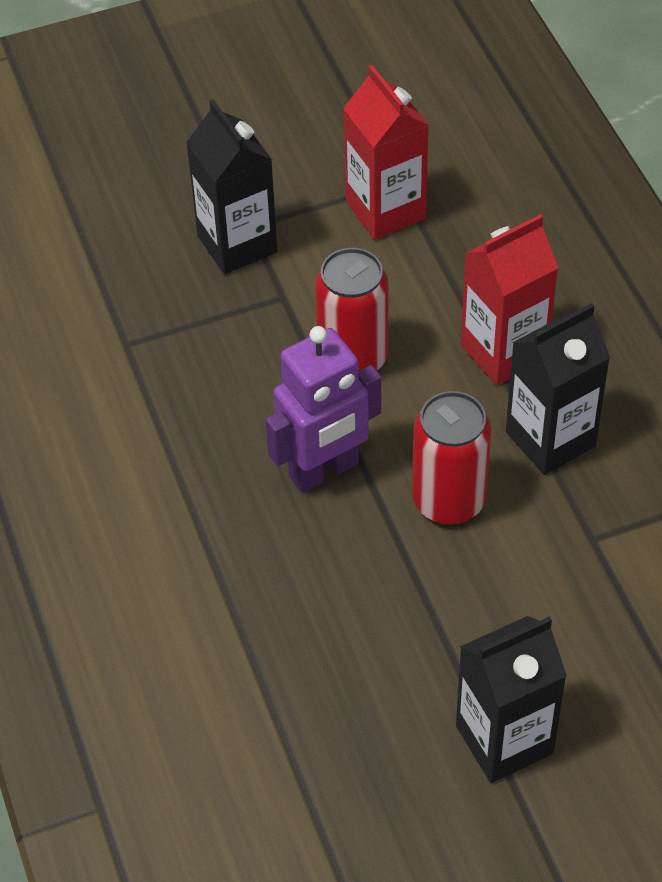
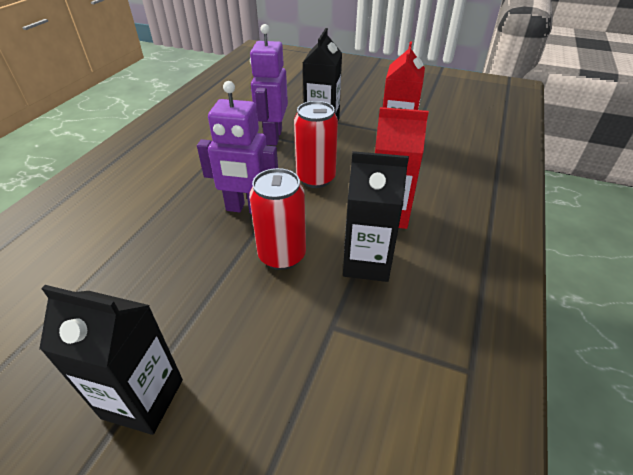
camera: 40 degrees right, 10 degrees down
none -> purple robot [250,24,288,146]

